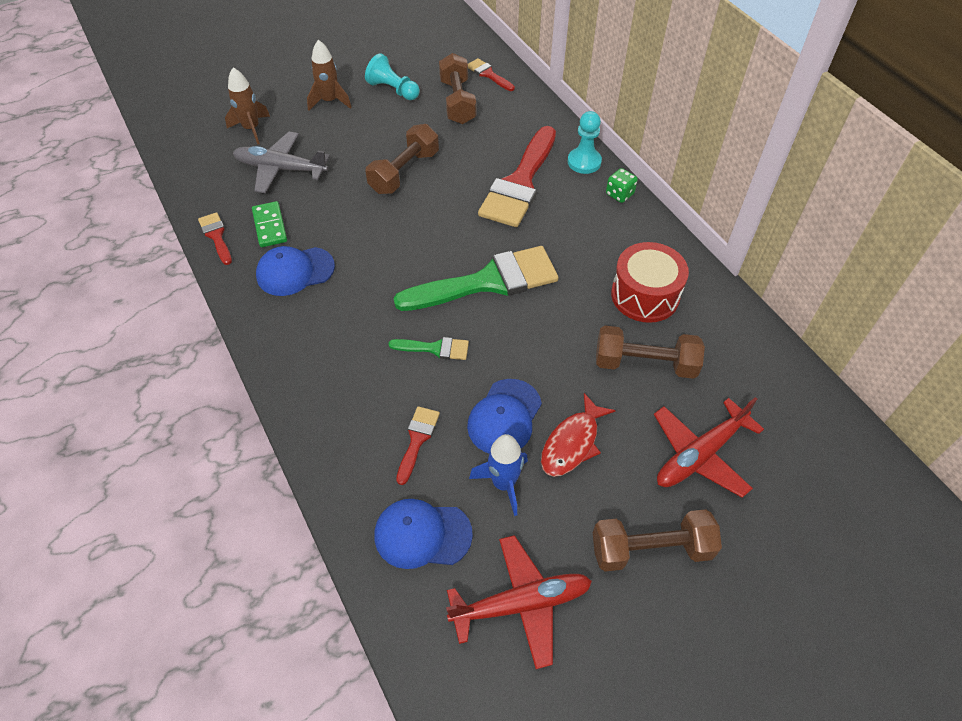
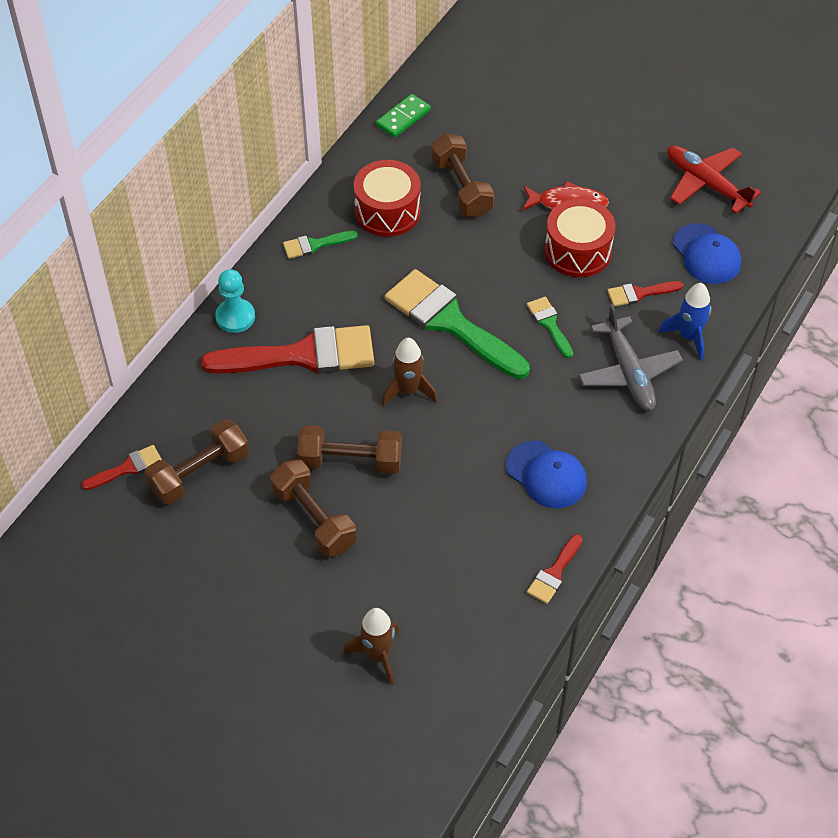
camera: 120 degrees left, 0 degrees up
grey plane [233,132,330,193] -> grey plane moved to [579,304,683,411]
green domino [252,201,287,247] -> green domino moved to [376,94,431,138]
brown rocket [307,40,352,111] -> brown rocket moved to [382,338,438,406]
turquoise pawn [365,53,420,100] -> none
blue cap [467,379,542,454] -> red drum [545,199,616,277]
red brush [468,58,515,91] -> red brush turned 135 degrees counterclockwise [82,445,162,490]
blue rocket [469,434,528,516] -> blue rocket moved to [659,283,711,361]
brown dumbbell [593,509,722,572] -> brown dumbbell moved to [270,459,356,557]
green dice [606,168,638,203] -> none
red plane [654,397,764,498] -> none
none -> green brush [283,231,358,259]

